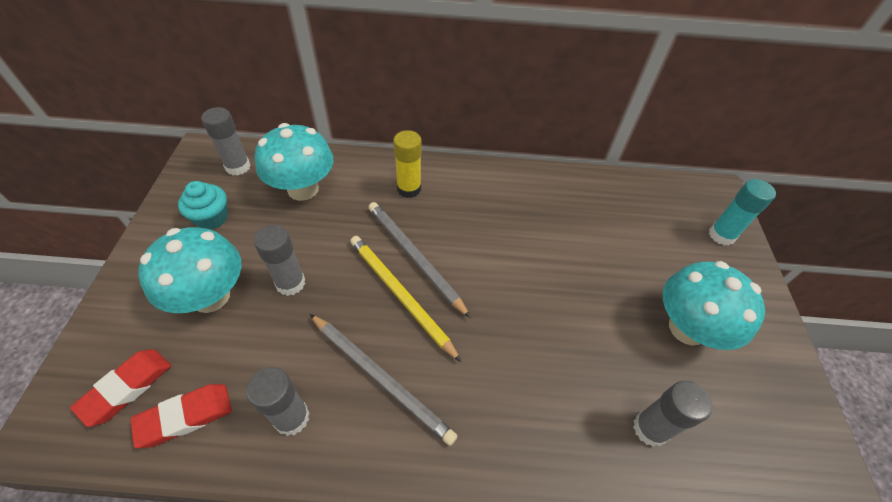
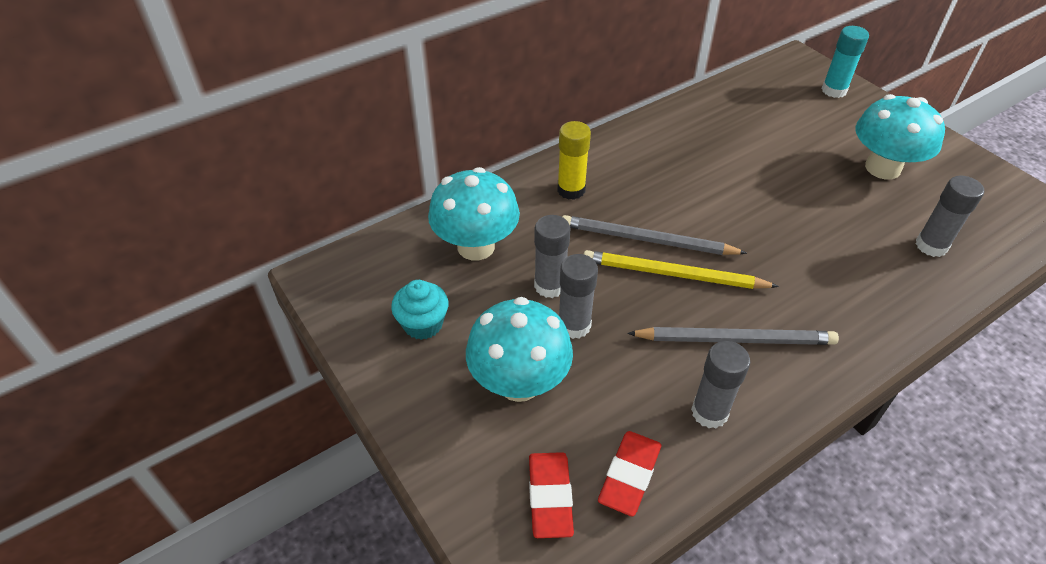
camera: 35 degrees left, 5 degrees down
grey glue stick [201,107,251,176] -> grey glue stick moved to [534,215,571,298]

